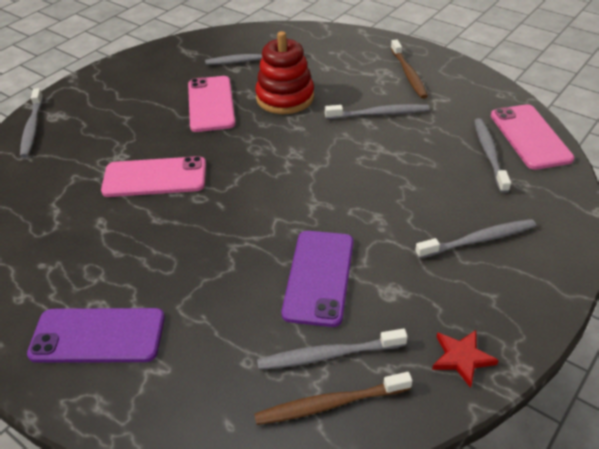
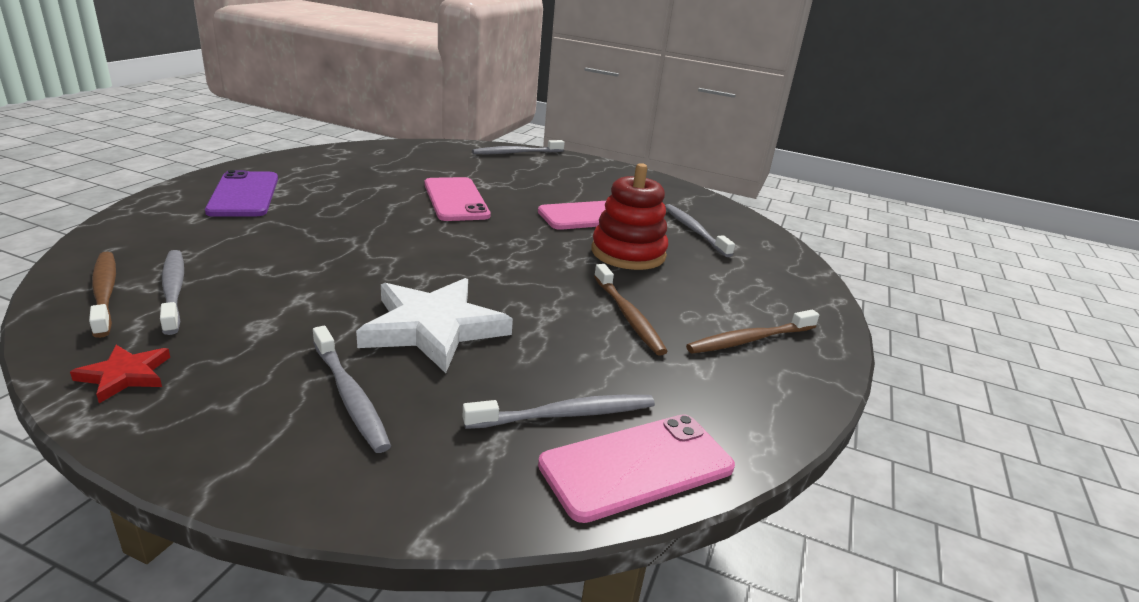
camera: 70 degrees right, 15 degrees down
purple phone [282,231,354,327] -> none
grey toothbrush [325,104,429,119] -> brown toothbrush [594,264,668,356]
none -> white star [356,278,513,373]

